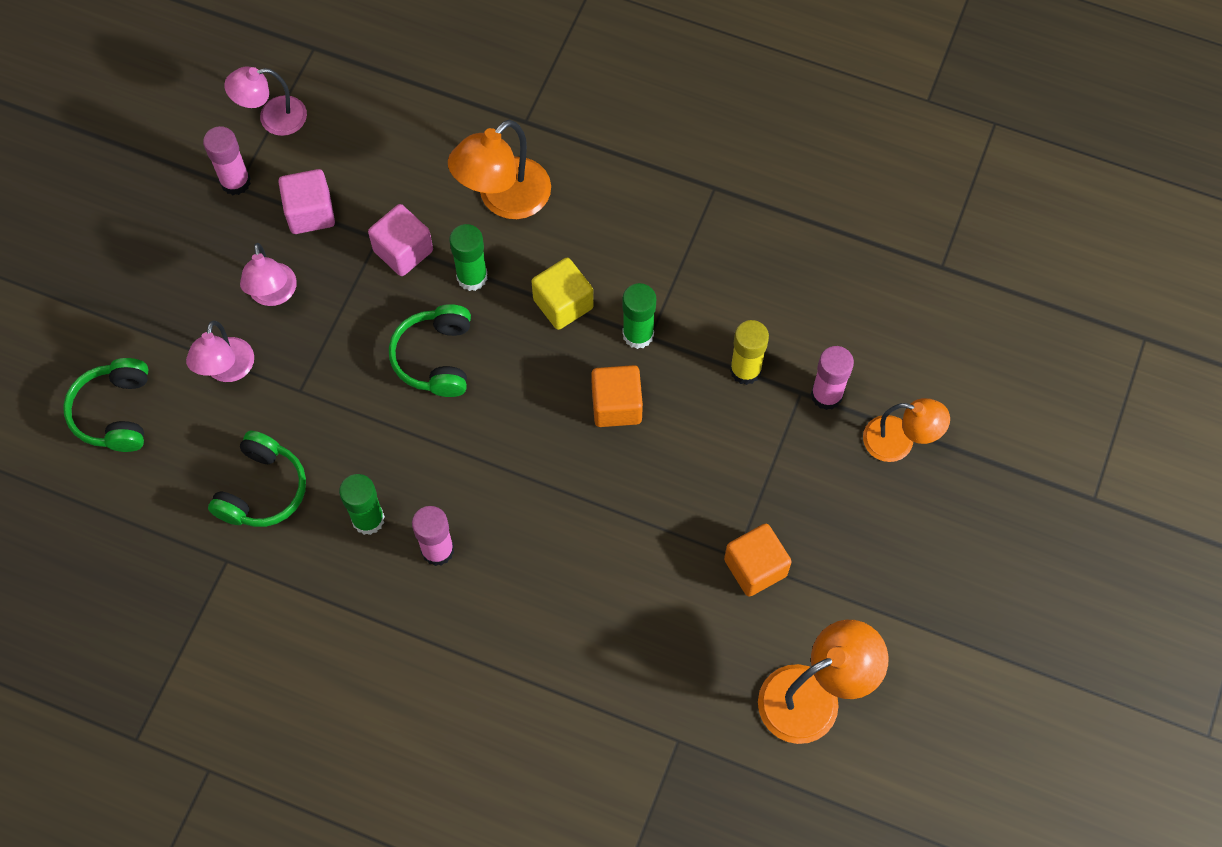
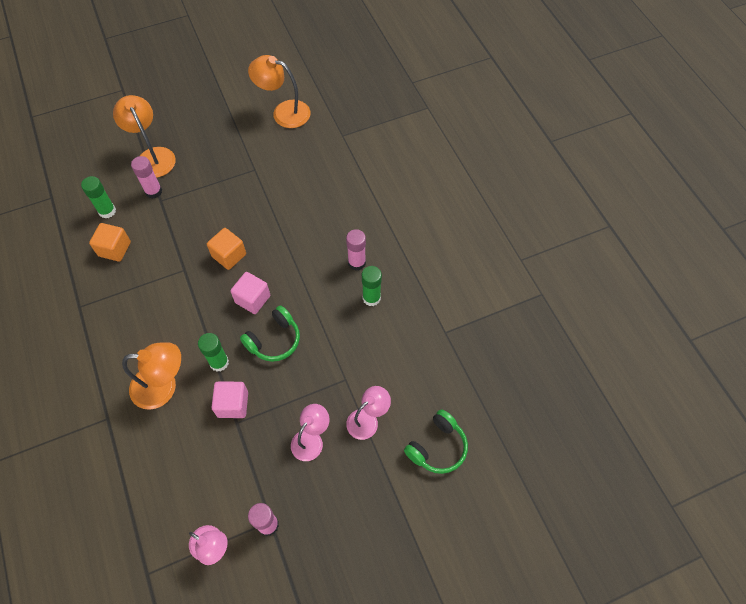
camera: 135 degrees left, 5 degrees down
green headphones [208,431,306,527] -> none
pink cube [278,169,335,234] -> pink cube moved to [230,272,270,314]
yellow cube [532,258,593,330] -> none
green glue stick [622,283,656,349] -> green glue stick moved to [81,176,116,219]
orange cube [724,524,792,597] -> orange cube moved to [89,223,131,262]
yellow glue stick [730,320,769,385] -> none
orange lamp [863,398,950,462] -> orange lamp [113,95,176,178], size x1.50

